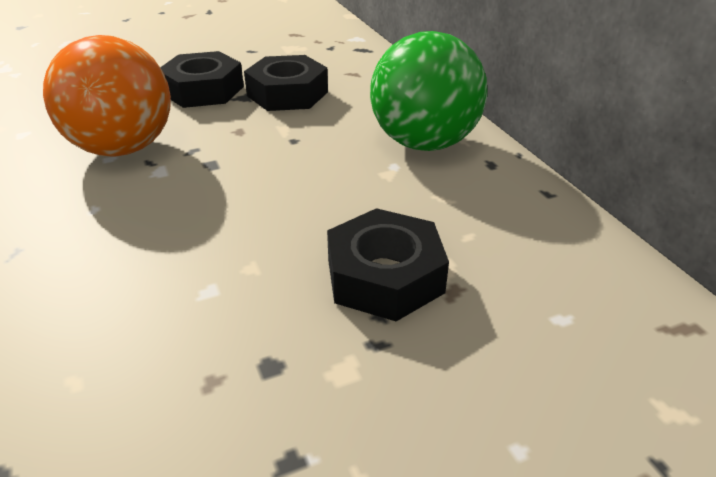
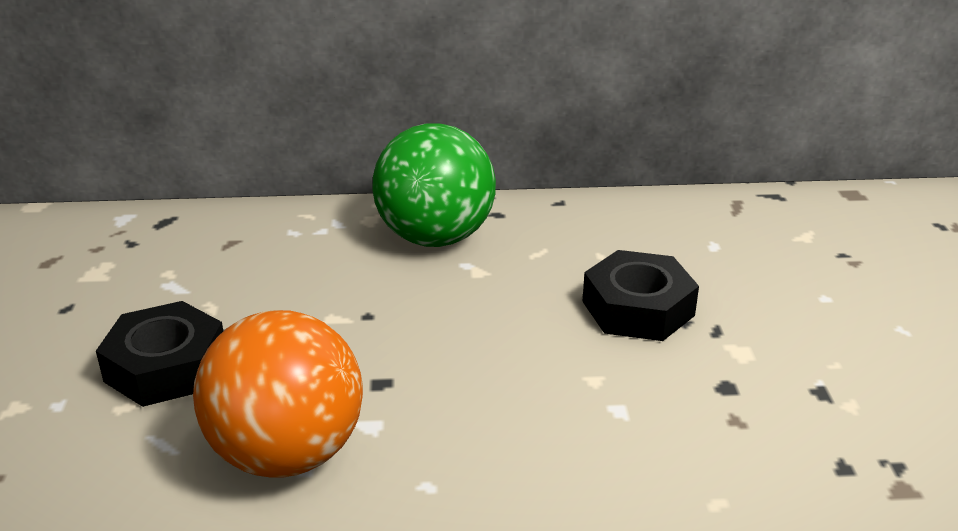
camera: 70 degrees left, 5 degrees down
black nut [244,55,328,111] -> none

